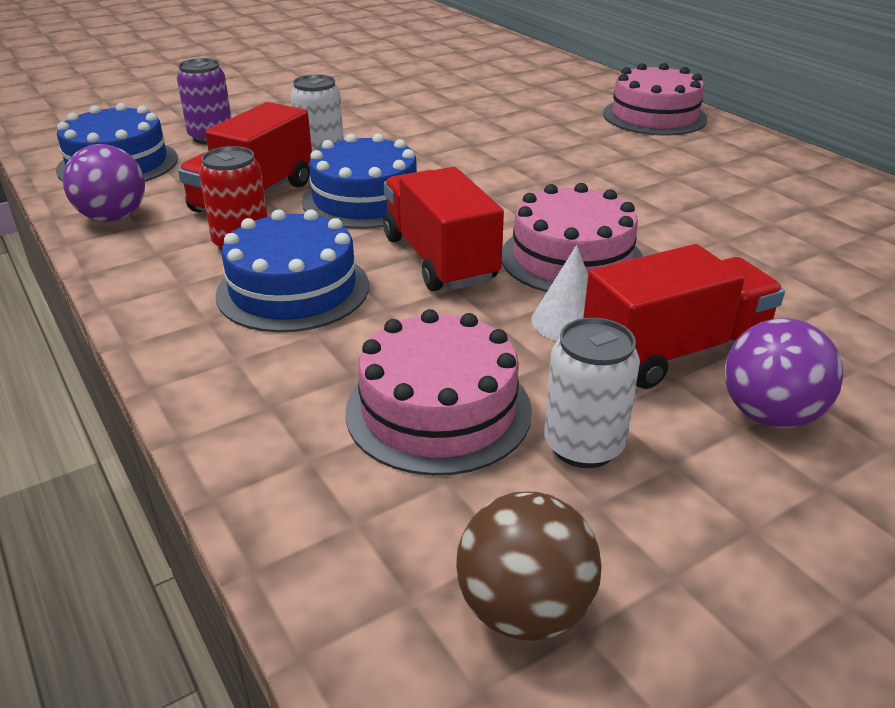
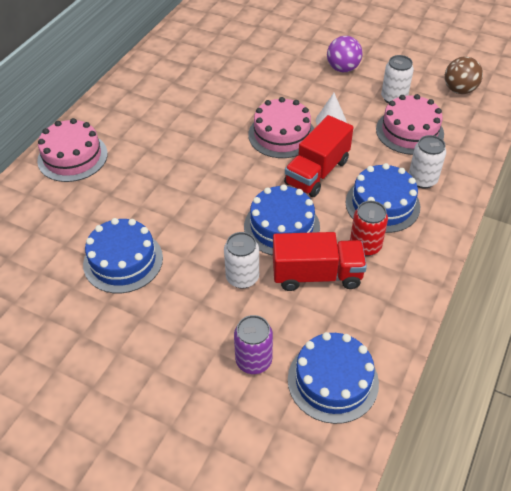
camera: 120 degrees left, 15 degrees up
purple ball [63,144,145,222] -> none
red truck [583,244,785,389] -> none
none -> blue cake [83,218,163,293]
none -> white can [409,135,446,189]

